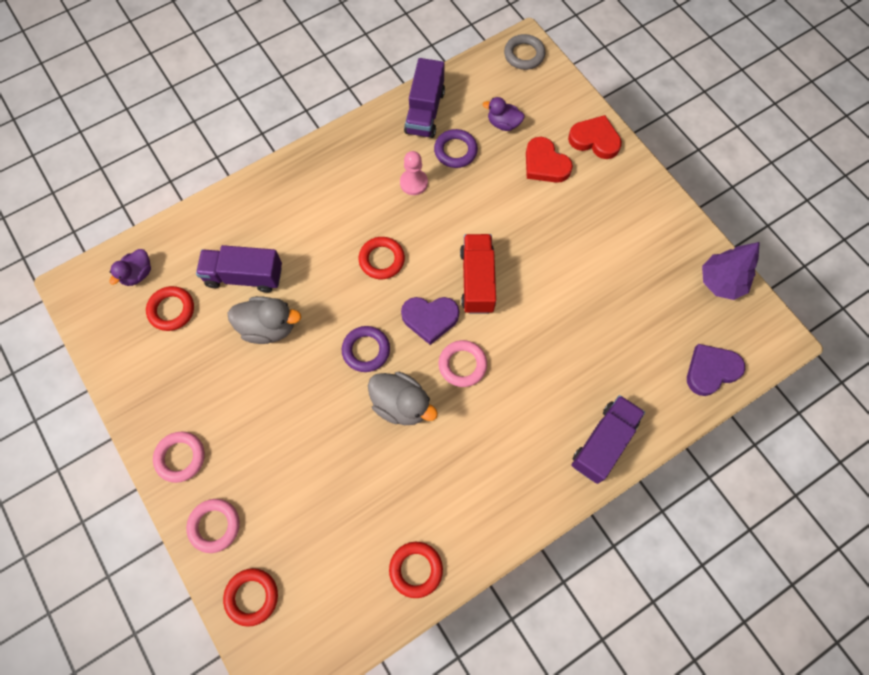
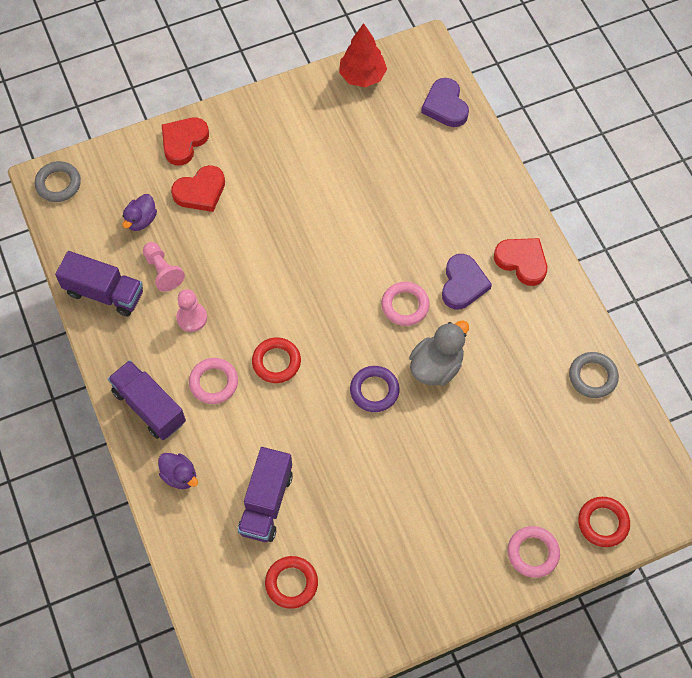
camera: 80 degrees left, 5 degrees down
purple duck [110,249,151,286] -> purple duck moved to [158,453,198,489]
pink ring [153,432,205,483] -> pink ring moved to [189,358,238,404]
grey duck [227,296,301,344] -> none
red ring [389,542,443,598] -> grey ring [569,352,619,398]
purple heart [401,297,460,345] -> purple heart moved to [442,254,492,309]
purple ring [434,129,478,168] -> pink pawn [143,242,185,292]
red truck [460,234,496,314] -> none
purple truck [571,395,645,484] -> purple truck moved to [108,360,186,440]
purple tree [702,242,760,300] -> red tree [339,23,387,87]
none -> red heart [494,238,547,286]

